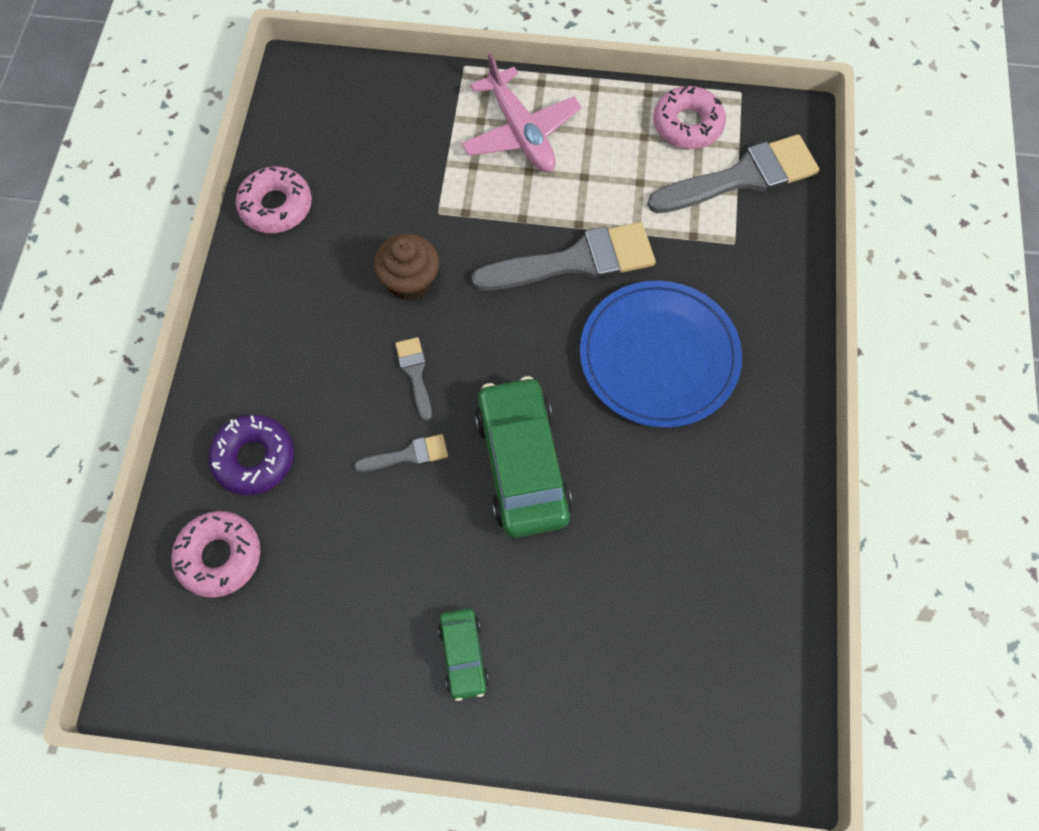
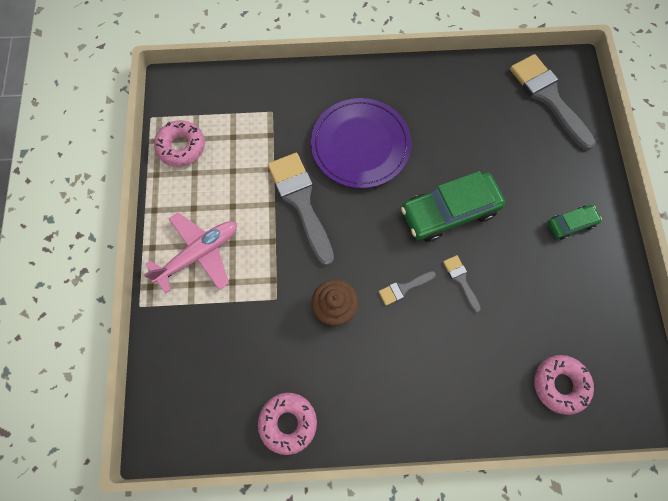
camera: 100 degrees left, 5 degrees up
purple donut [208,415,294,495] -> none
blue plate [580,281,742,428] -> purple plate [311,98,411,188]
grey brush [647,134,819,213] -> grey brush moved to [510,54,596,150]

